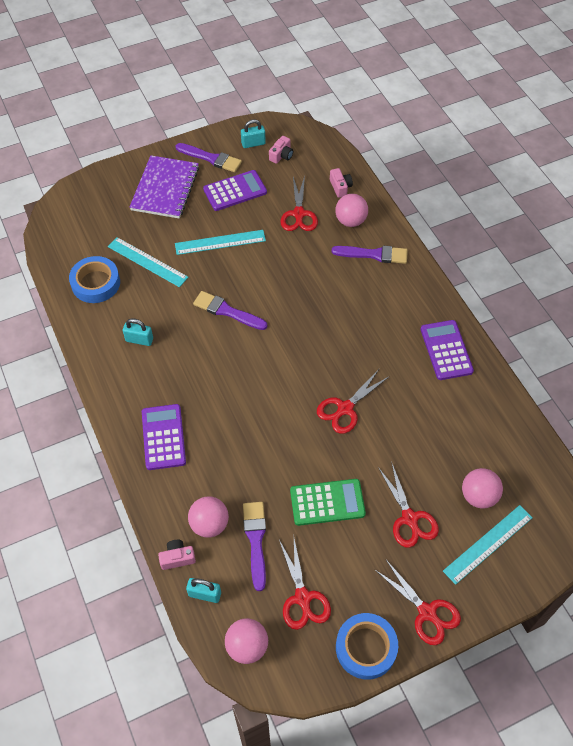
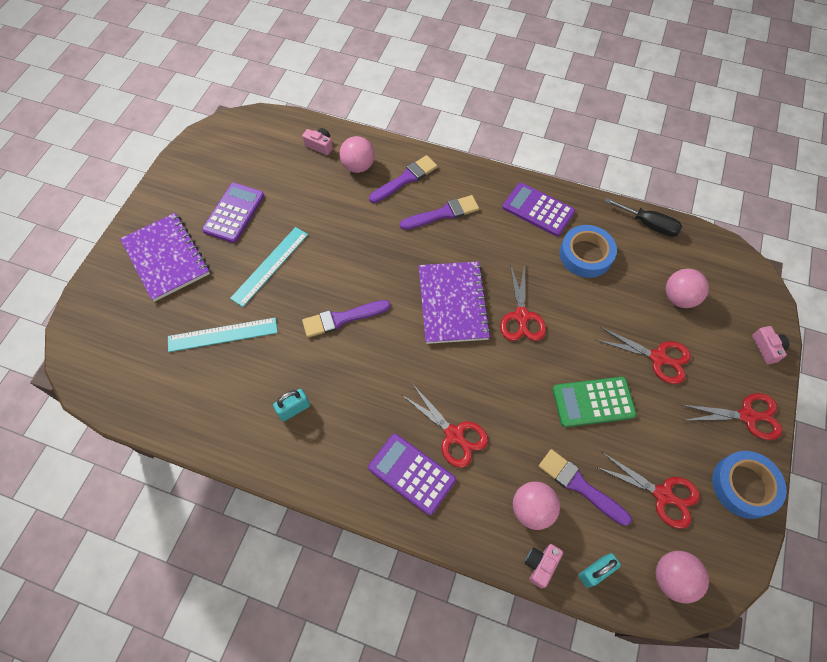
camera: 45 degrees left, 5 degrees up
blue tape [69,256,120,303] -> blue tape moved to [560,225,617,278]
purple brush [175,143,242,172] -> purple brush moved to [400,195,479,230]
turquoise padlock [241,119,266,148] -> none
pink camera [269,136,293,164] -> pink camera moved to [752,326,789,364]
red scissors [280,176,318,231] -> red scissors moved to [402,385,488,468]
green calculator [290,479,366,526] -> green calculator turned 135 degrees counterclockwise [553,377,637,427]
turquoise ruler [443,505,533,585] -> none
none -> purple notebook [419,261,491,344]
none -> black screwdriver [605,198,682,237]

